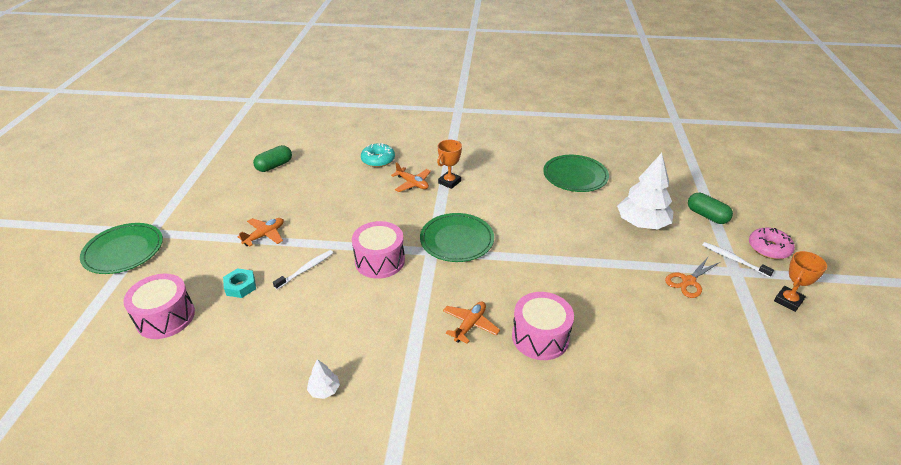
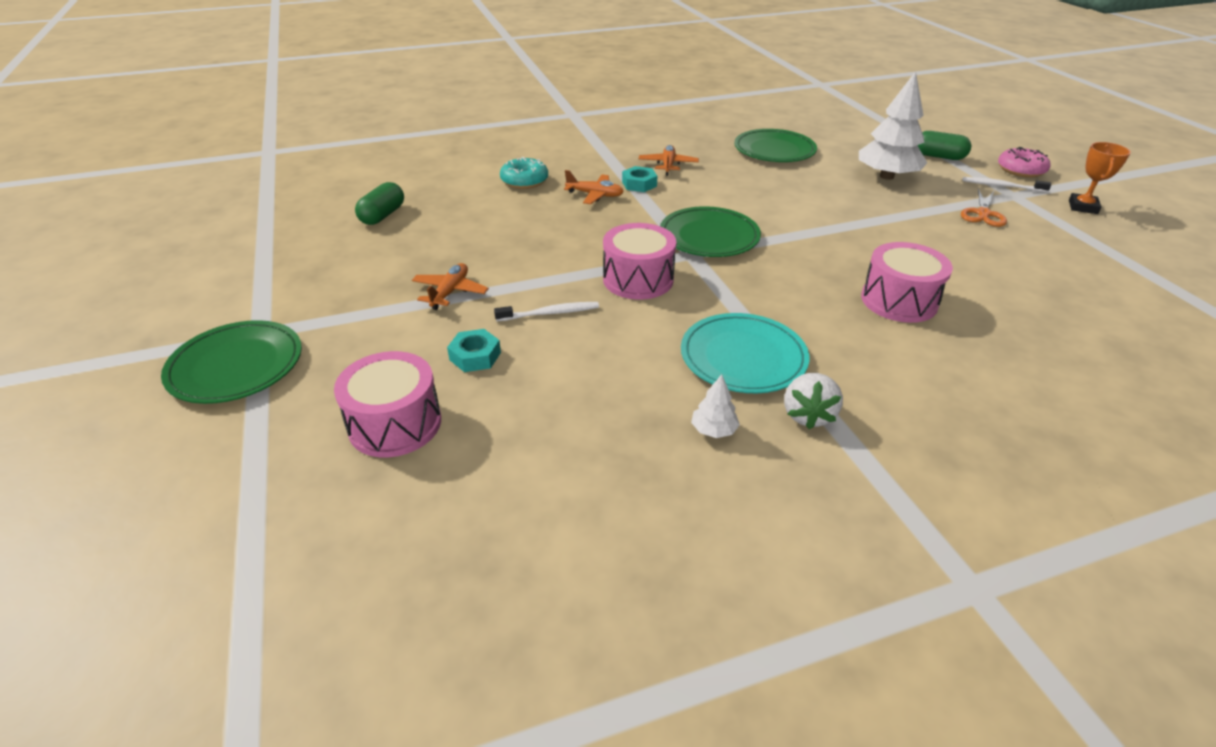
camera: 25 degrees left, 0 degrees up
white toothbrush [273,250,333,289] -> white toothbrush turned 60 degrees clockwise [494,302,599,321]
orange trophy [437,140,462,189] -> turquoise nut [622,166,657,192]
orange plane [443,301,500,344] -> orange plane moved to [639,145,699,176]
none -> turquoise plate [681,313,810,393]
none -> white strawberry [784,373,843,429]

